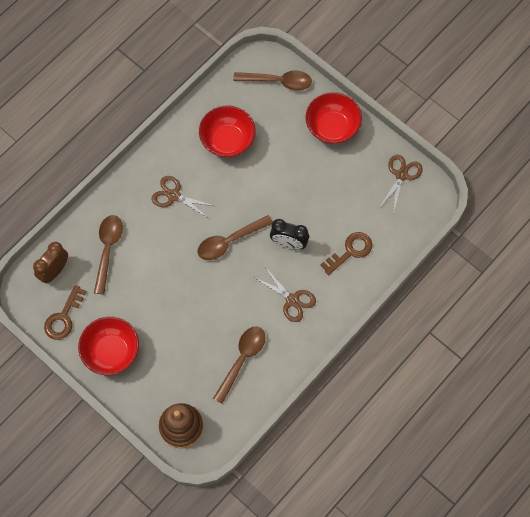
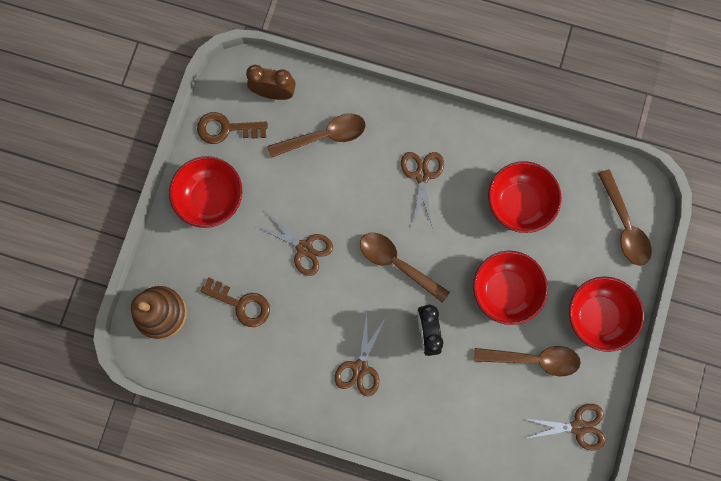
camera: 65 degrees right, 10 degrees up
brown spoon [213,326,265,404] -> brown spoon moved to [474,346,581,376]
brown key [321,232,373,275] -> brown key moved to [200,278,270,327]
none -> brown scissors [256,210,333,276]
none -> red bowl [473,251,548,325]

